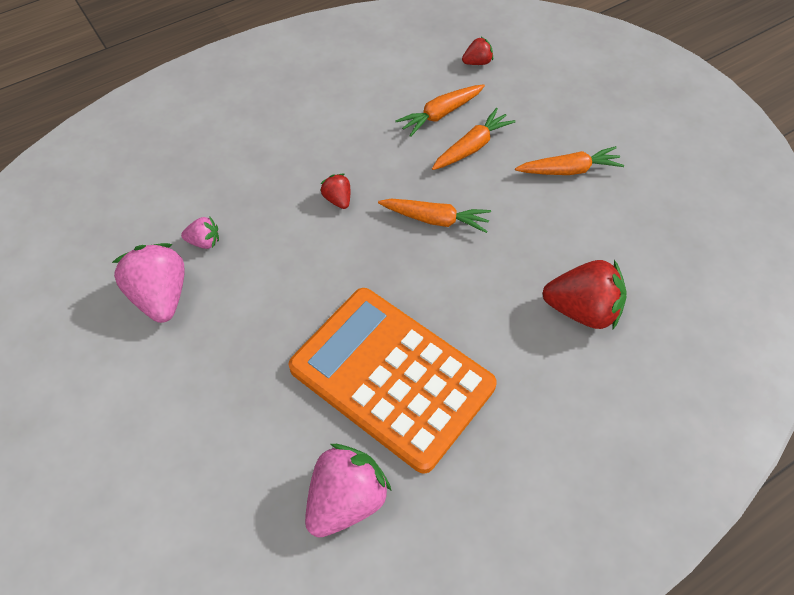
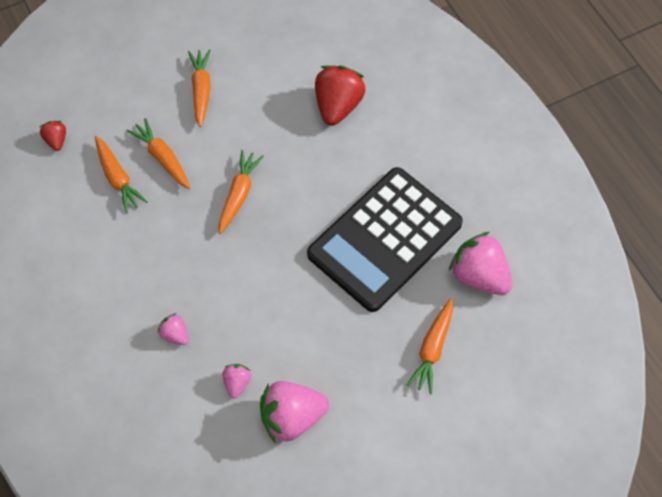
camera: 85 degrees left, 5 degrees up
orange calculator [288,288,497,474] -> black calculator [307,167,463,312]
red strawberry [320,174,350,209] -> none
none -> pink strawberry [158,313,189,345]
none -> orange carrot [406,298,453,394]

